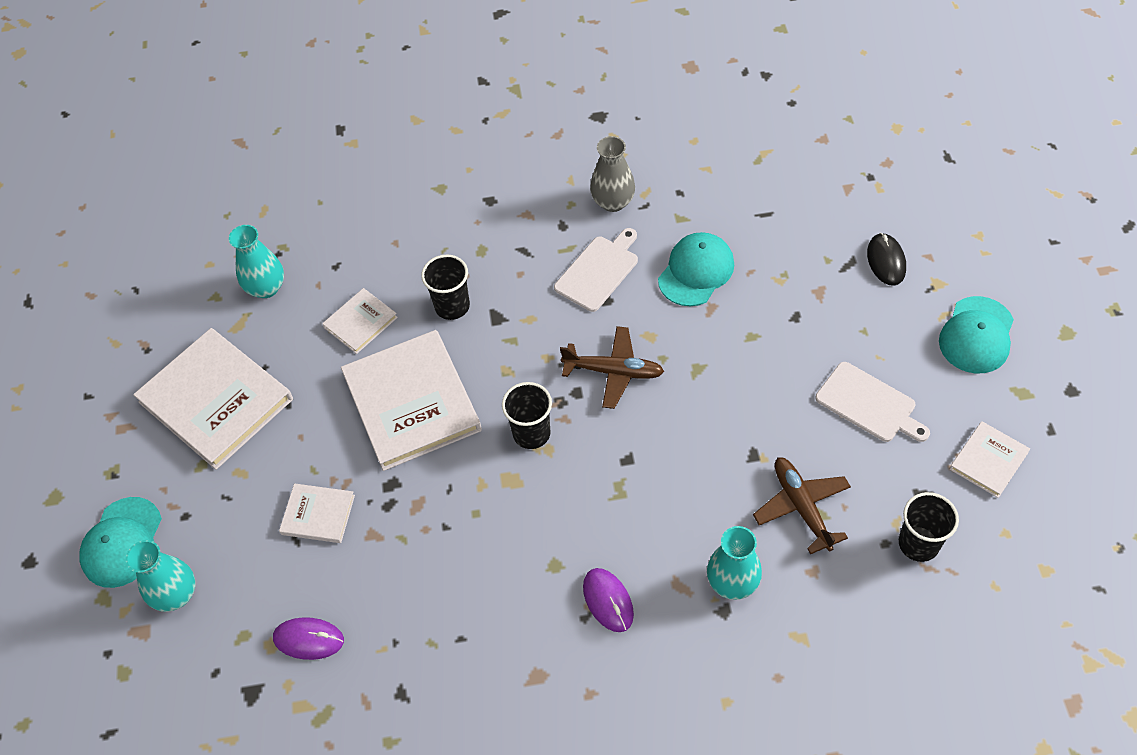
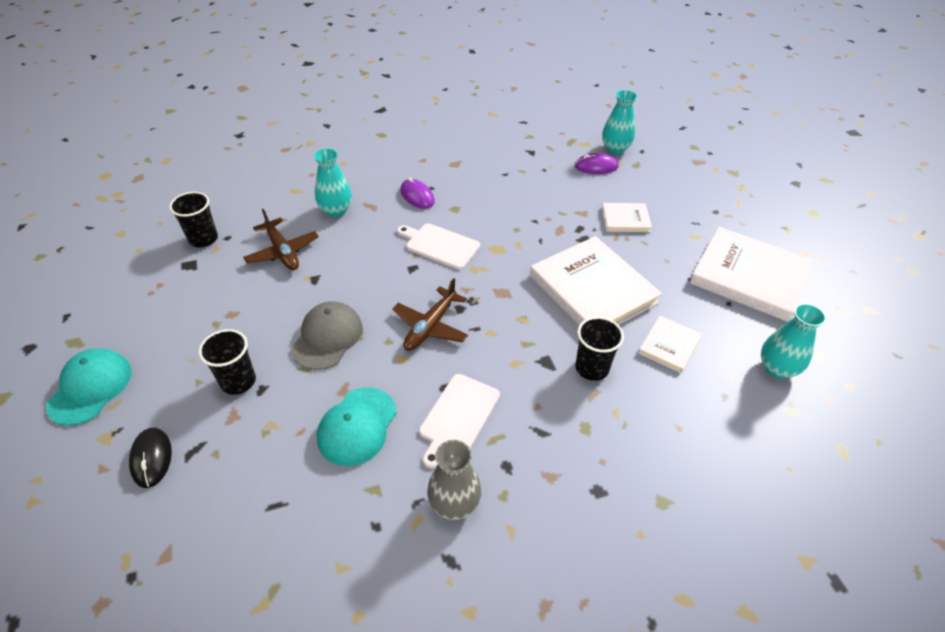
camera: 165 degrees right, 10 degrees down
turquoise cap [79,497,162,588] -> none
turquoise vase [126,540,195,612] -> turquoise vase moved to [602,90,637,154]
black cup [502,382,552,449] -> black cup moved to [199,329,256,395]
brown plane [560,326,664,409] -> brown plane turned 60 degrees counterclockwise [392,278,468,351]
white cutting board [815,362,930,442] -> white cutting board moved to [397,223,480,270]
white book [950,421,1030,498] -> none
none -> grey cap [291,301,363,370]

